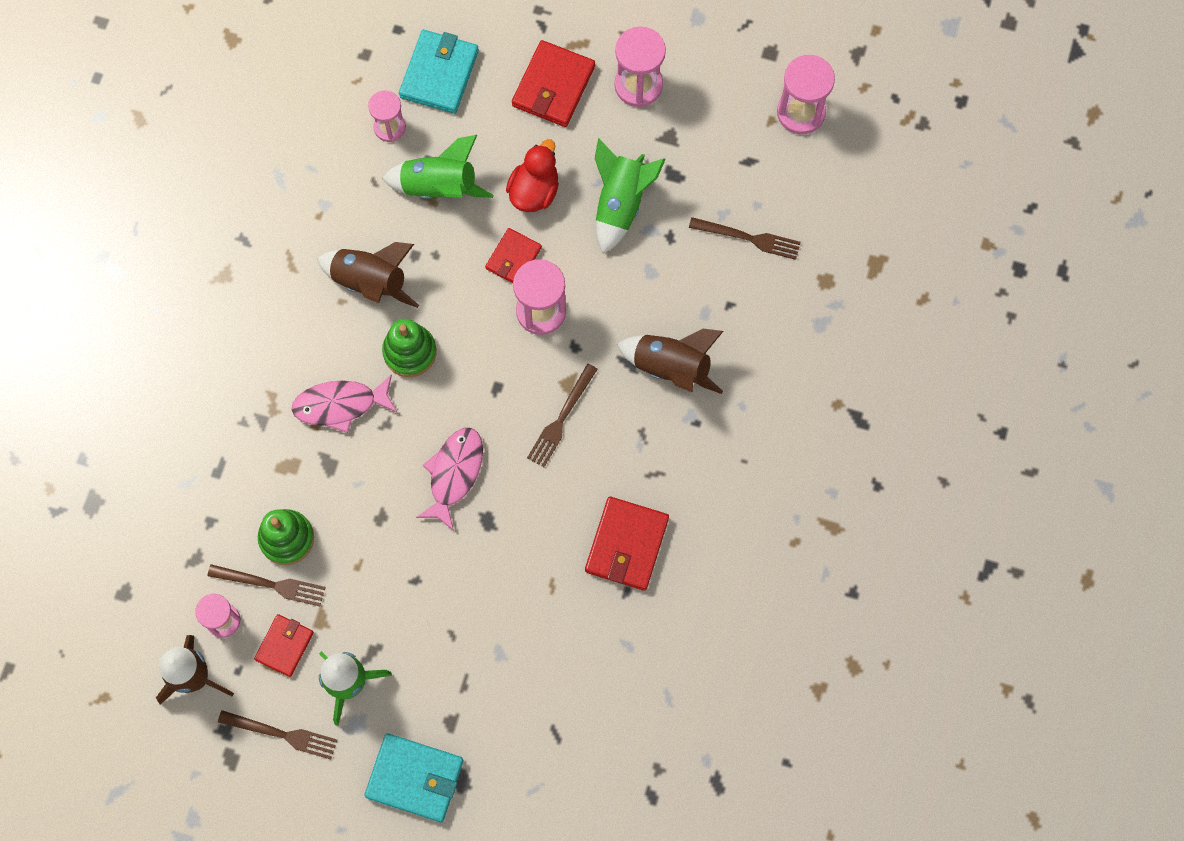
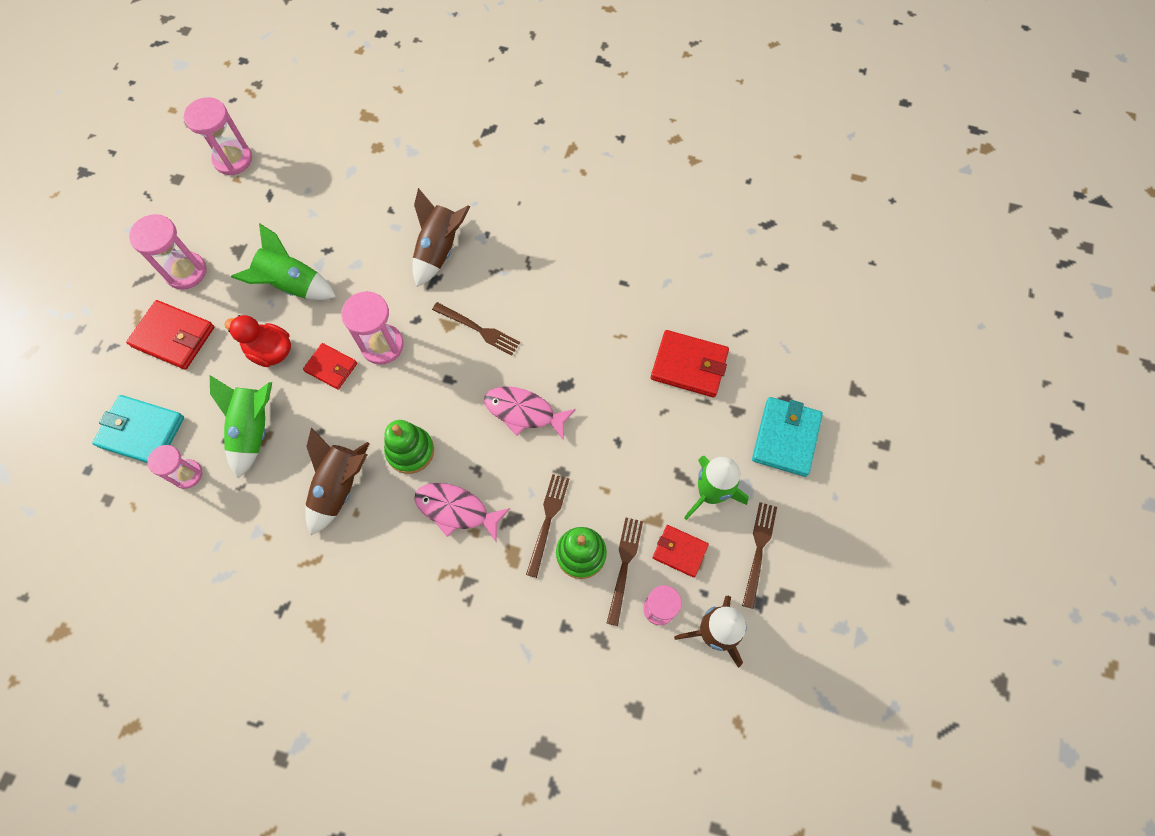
camera: 90 degrees left, 5 degrees down
pink fish [291,374,398,433] -> pink fish turned 120 degrees clockwise [414,483,510,542]
red wallet [585,497,669,591] -> red wallet moved to [651,330,729,397]
brown fork [689,217,801,260] -> brown fork moved to [526,474,569,578]

